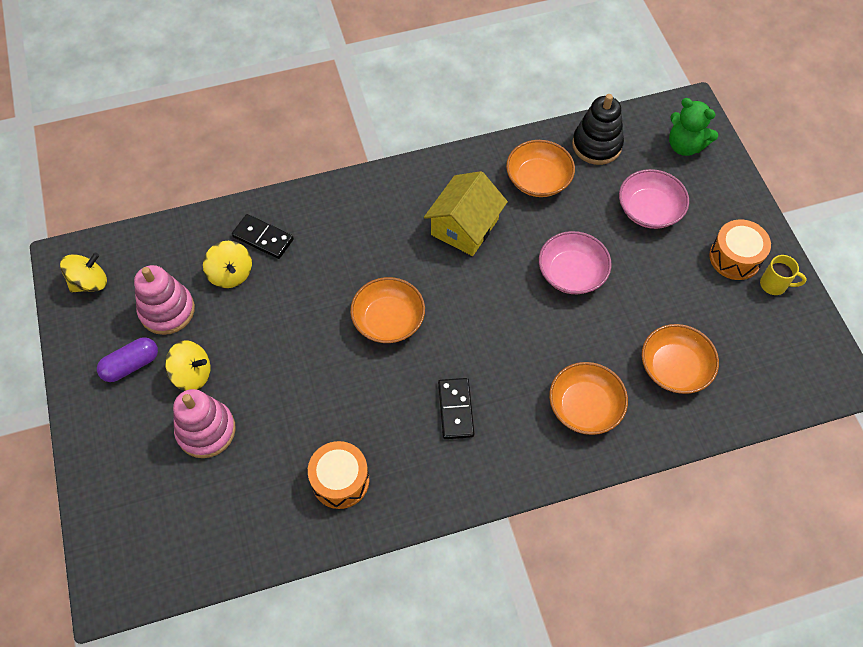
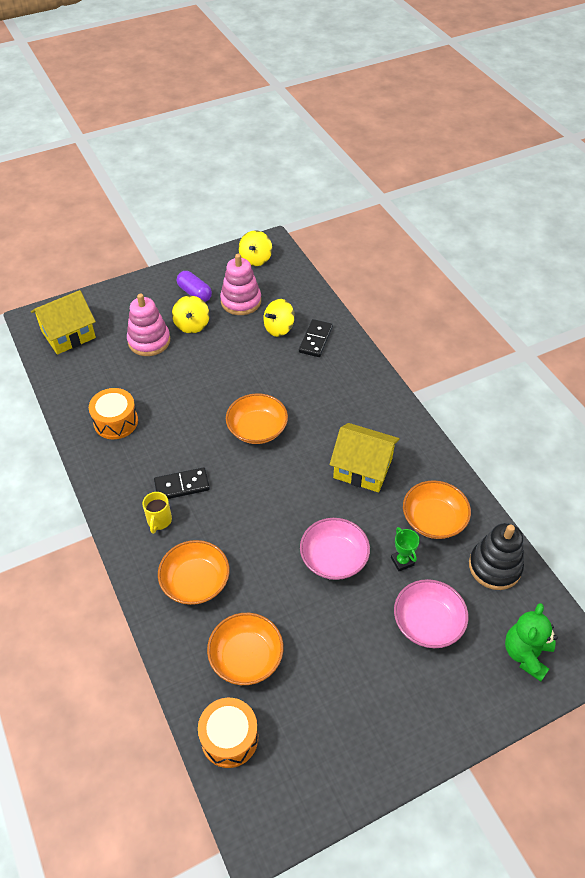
camera: 80 degrees right, 10 degrees down
yellow spinning top [60,253,107,292] -> yellow spinning top turned 60 degrees clockwise [238,230,272,266]
orange drum [709,219,771,280] -> orange drum moved to [198,698,258,768]
yellow mug [760,255,807,295] -> yellow mug moved to [142,492,172,534]
none -> yellow house [31,290,96,355]
none -> green trophy [391,527,420,571]

